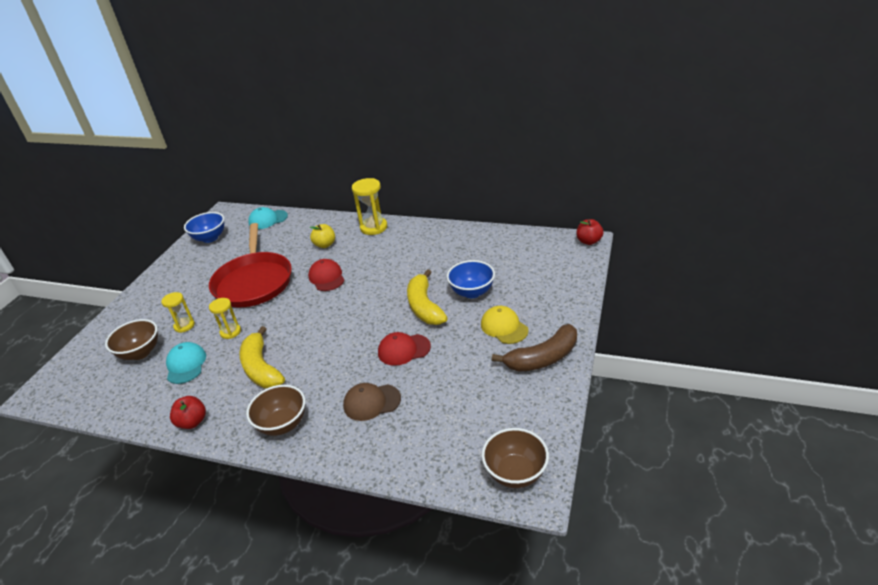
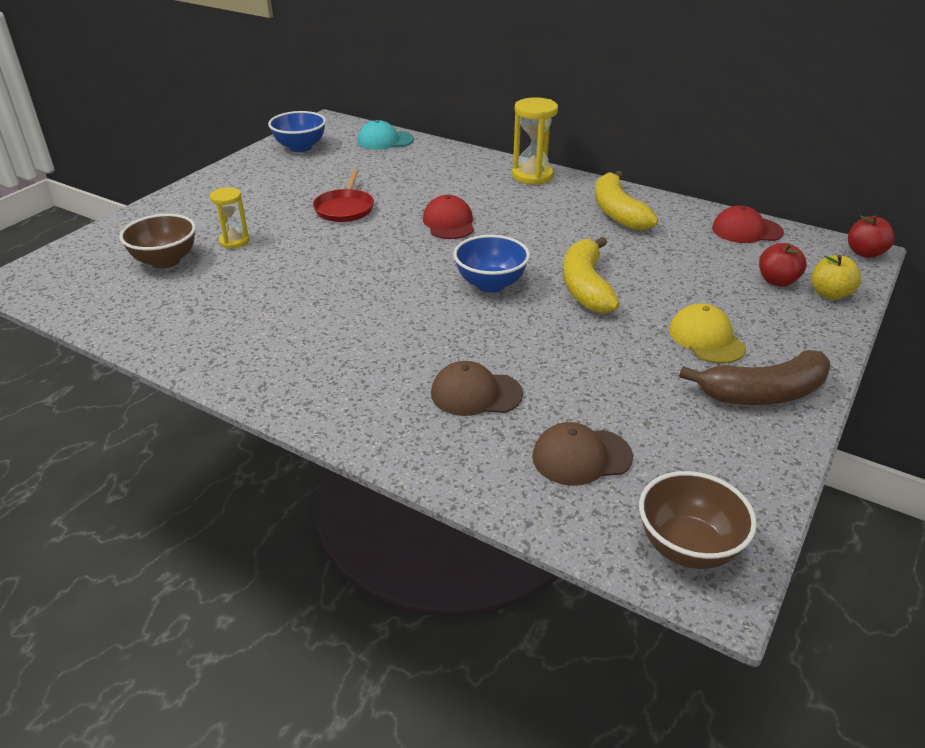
camera: 10 degrees right, 0 degrees up
turquoise cap [166,342,206,384] -> none
red apple [170,396,206,429] -> red apple moved to [759,243,806,287]
red pan [209,223,292,307] -> red pan [313,169,374,222], size x0.51
yellow hourglass [209,298,241,339] -> none
yellow banana [239,326,285,388] -> yellow banana moved to [595,171,658,231]
brown bowl [246,385,305,436] -> none
yellow apple [310,224,335,248] -> yellow apple moved to [812,255,861,300]
red cap [378,332,431,366] -> red cap moved to [712,205,784,243]
blue bowl [447,260,495,298] -> blue bowl moved to [453,235,530,293]
none -> brown cap [532,422,633,486]

